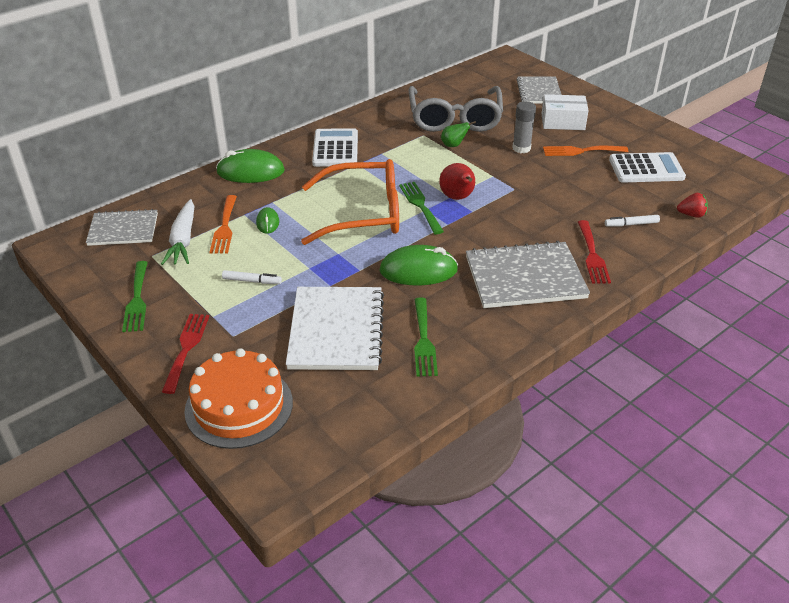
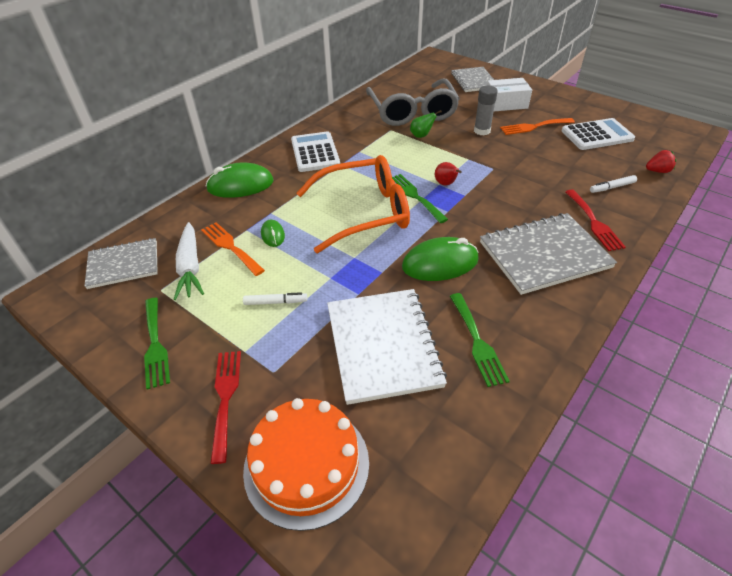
camera: 10 degrees left, 5 degrees up
orange fork [210,195,237,254] -> orange fork turned 150 degrees clockwise [201,222,265,276]
red pear [439,163,475,200] -> red pear [435,162,462,186], size x0.66

